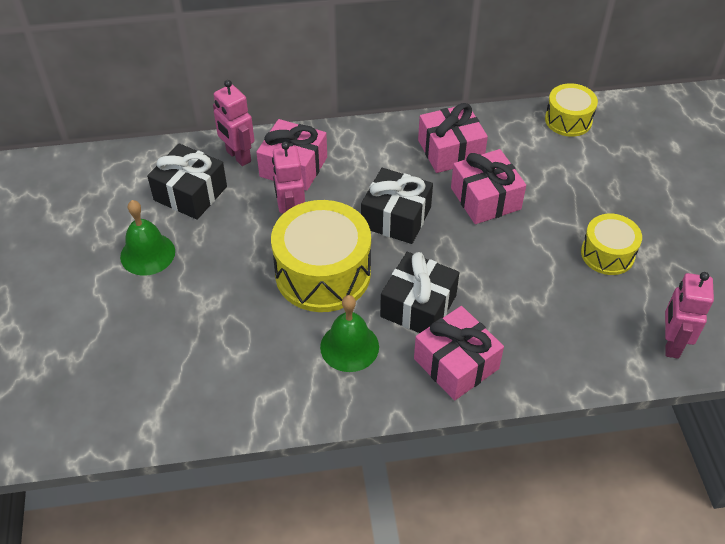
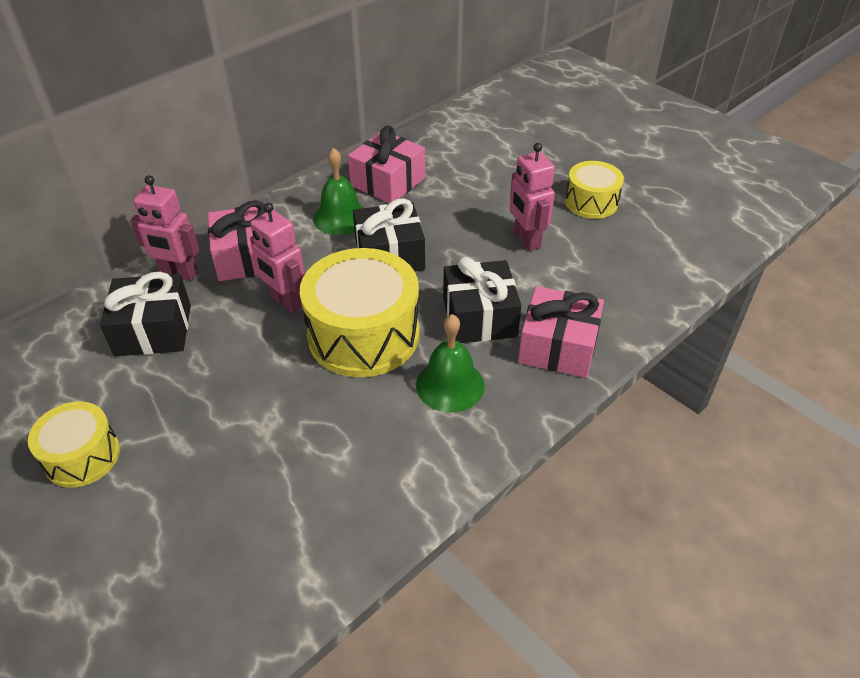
camera: 35 degrees left, 5 degrees down
green bell [120,200,175,276] -> green bell moved to [313,148,364,235]
pink gift [451,149,526,224] -> none
yellow drum [545,83,598,137] -> yellow drum moved to [28,401,120,488]
pink robot [665,272,714,359] -> pink robot moved to [510,143,555,251]

